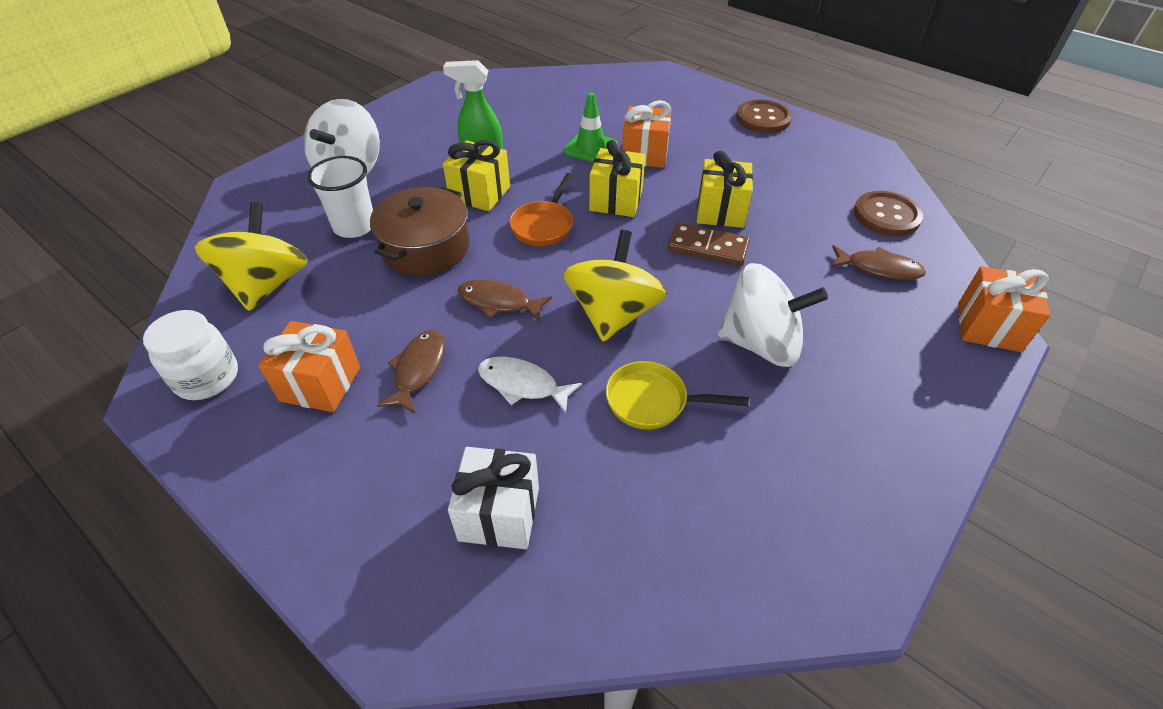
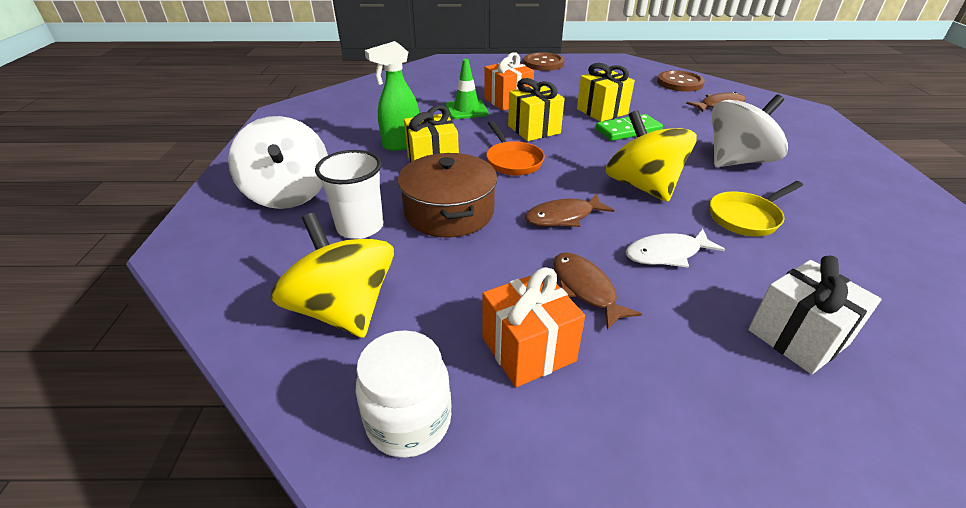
camera: 40 degrees left, 10 degrees down
brown domino [668,223,750,266] -> green domino [595,114,663,141]
orange gift [958,266,1050,352] -> none

